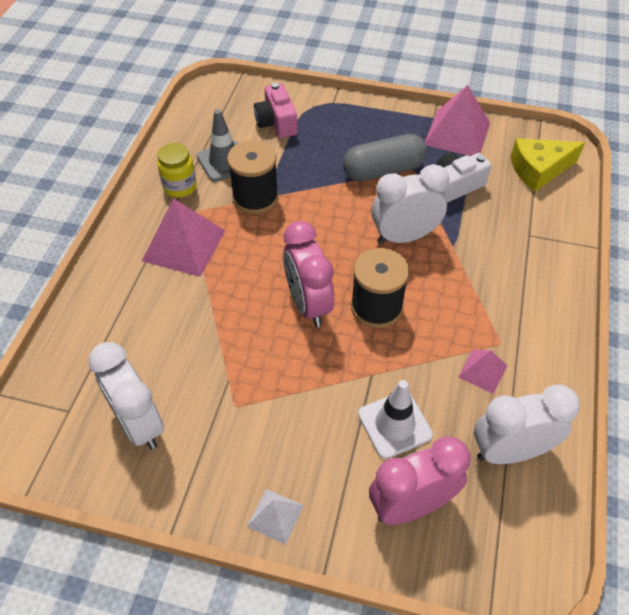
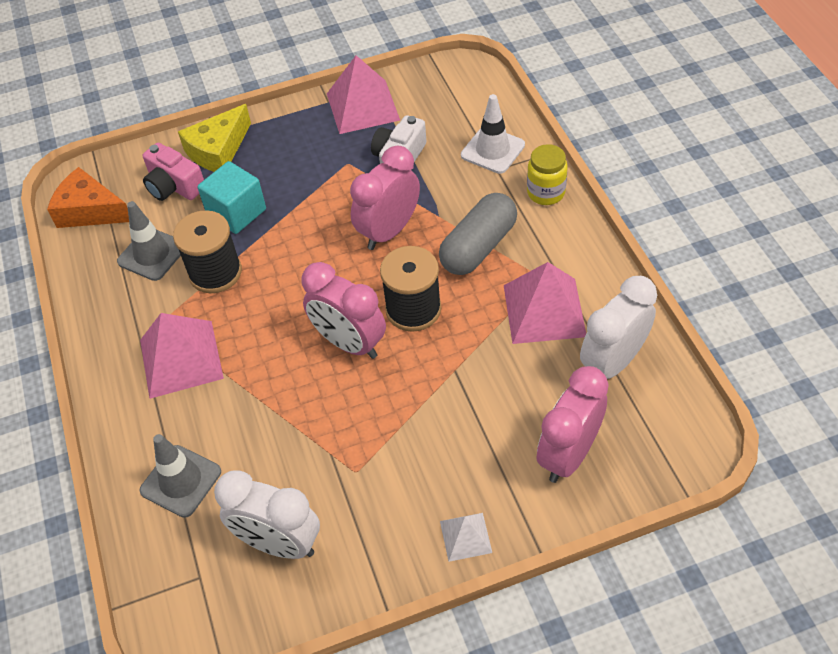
camera: 30 degrees left, 0 degrees up
yellow jar [157,143,197,198] -> yellow jar moved to [527,144,568,205]
grey capsule [343,134,427,182] -> grey capsule moved to [439,193,517,275]
white traffic cone [358,380,433,459] -> white traffic cone moved to [461,94,525,174]
white clock [372,164,449,244] -> pink clock [350,146,420,250]
pink pyramid [458,350,508,394] -> pink pyramid [504,262,586,344], size x1.91
yellow cheese [511,138,585,192] -> yellow cheese moved to [178,104,251,172]
none -> orange cheese [47,167,129,228]
none -> grey traffic cone [140,434,221,518]
none -> turquoise cube [198,161,266,234]

